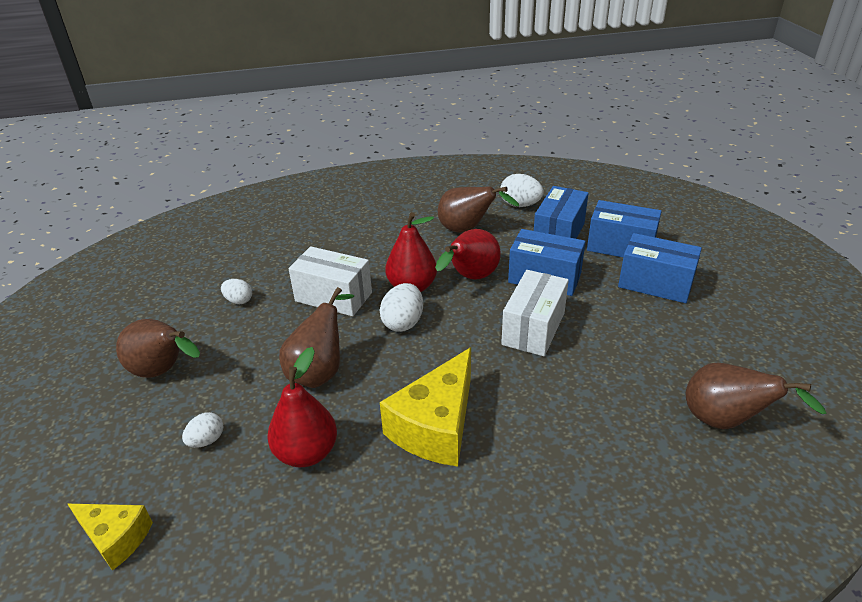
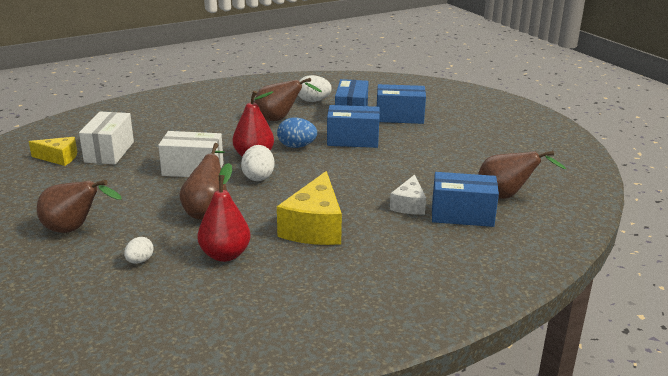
camera: 20 degrees left, 10 degrees down
yellow cheese [68,504,153,571] -> yellow cheese moved to [29,137,77,166]
white egg [221,279,252,304] -> none
red pear [435,229,501,280] -> blue egg [277,118,317,148]
white box [501,270,569,356] -> white box moved to [79,112,134,164]
blue box [618,233,702,303] -> blue box moved to [432,172,499,227]
none -> white cheese [390,175,426,215]

